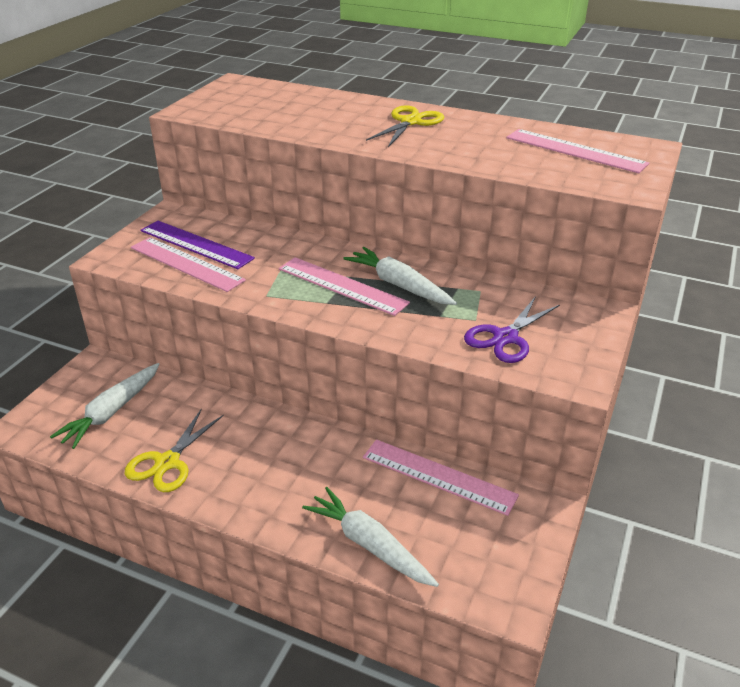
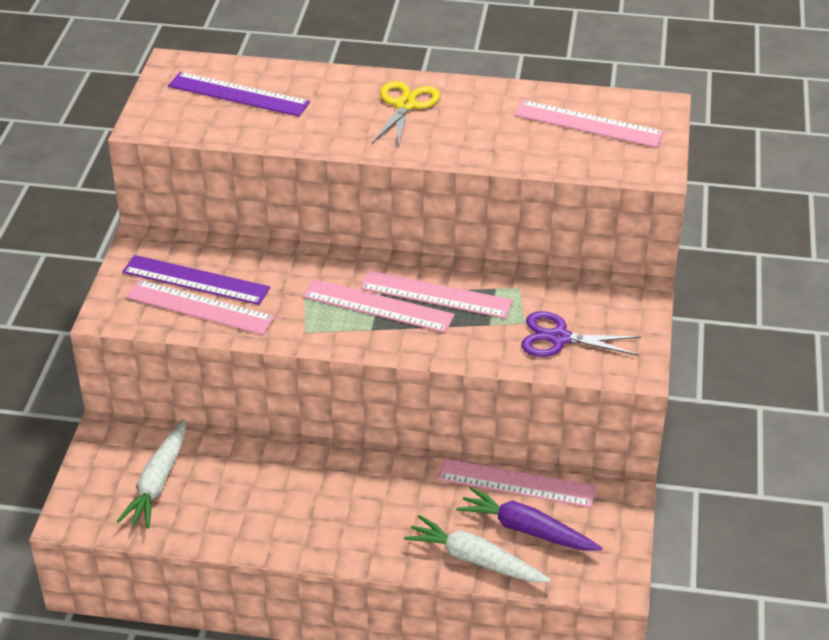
camera: 15 degrees left, 5 degrees up
yellow scissors [125,408,224,492] -> none
white carrot [343,247,457,305] -> pink ruler [360,271,513,319]
purple scissors [464,296,560,363] -> purple scissors turned 75 degrees clockwise [521,311,641,357]
none -> purple ruler [168,72,310,117]
none -> purple carrot [456,486,602,551]

